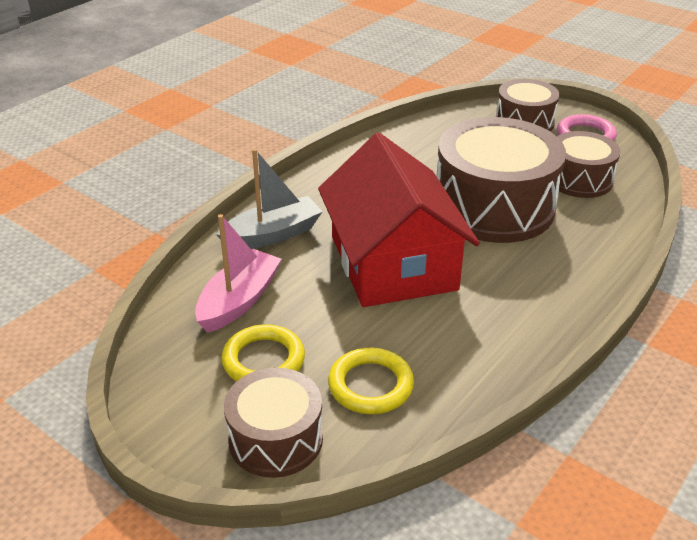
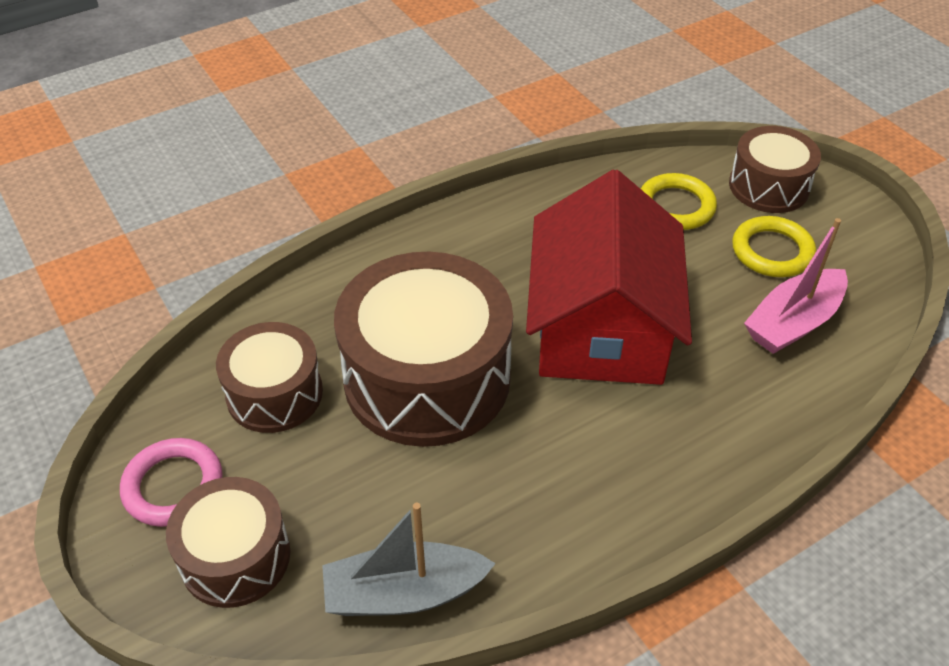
camera: 160 degrees left, 10 degrees up
grey boat [216,148,323,249] -> grey boat moved to [322,503,496,616]

